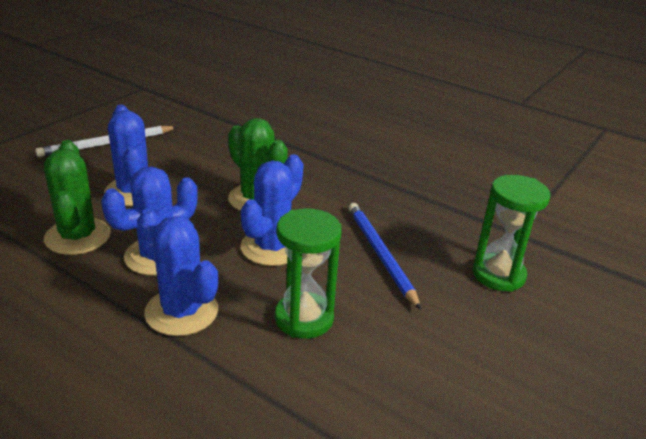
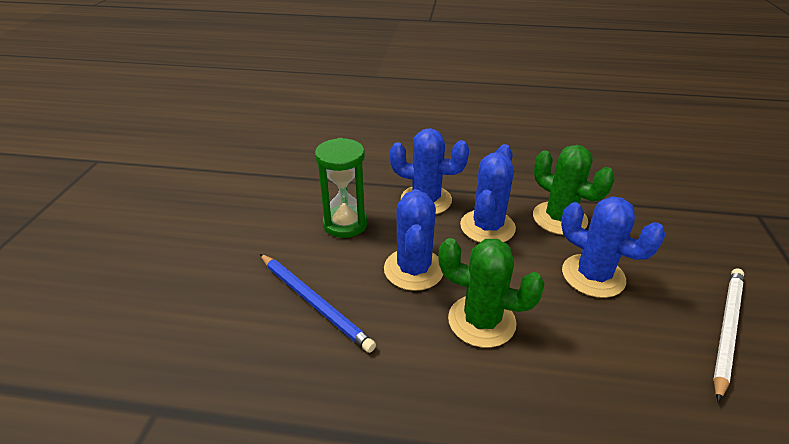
camera: 155 degrees right, 5 degrees up
green hourglass [472,175,551,292] -> none

